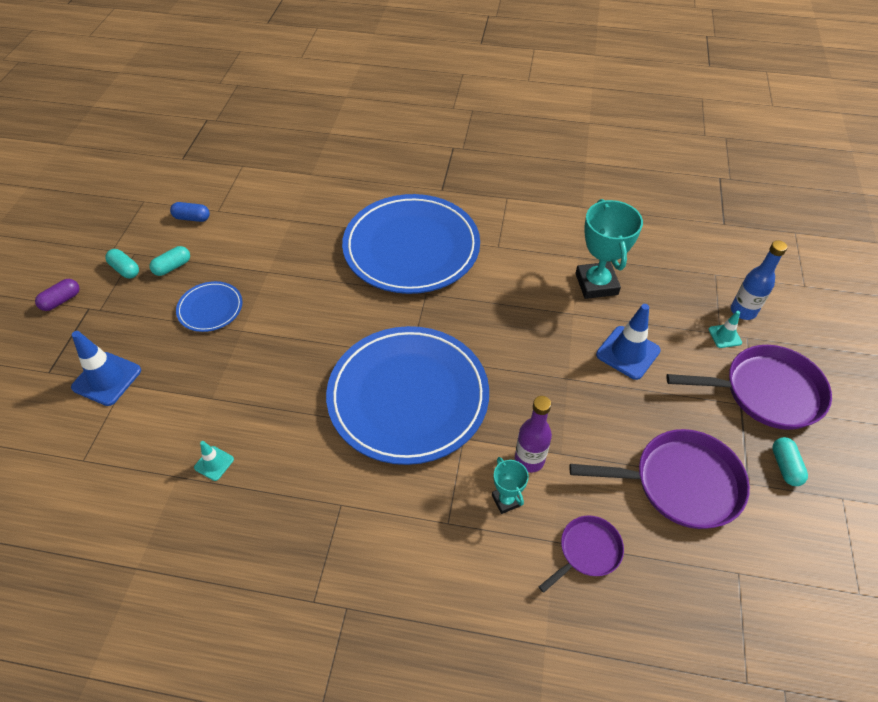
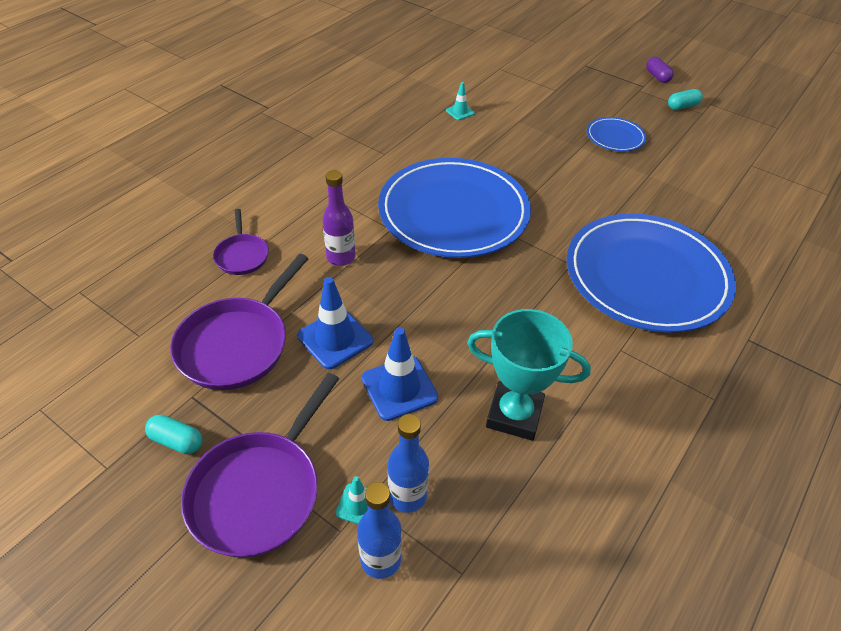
camera: 115 degrees right, 5 degrees down
blue traffic cone [71,331,141,406] -> blue traffic cone moved to [297,277,373,369]
turquoise capsule [149,246,190,276] -> none
blue capsule [170,202,210,222] -> none
turquoise trophy [492,457,529,514] -> none
none -> blue bottle [388,414,429,513]

